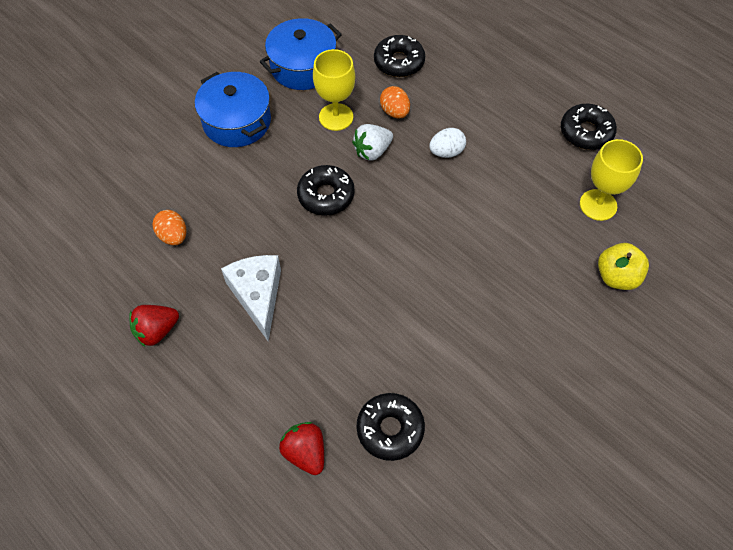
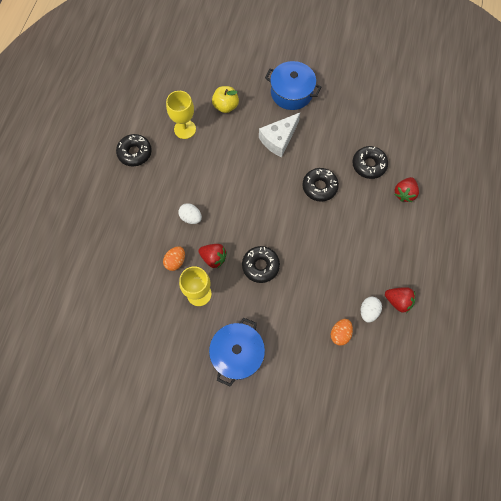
camera: 120 degrees left, 10 degrees up
white cheese [221,255,281,341] -> white cheese moved to [259,113,300,157]
blue pot [260,18,342,90] -> blue pot moved to [265,61,321,110]
white strawberry [352,124,393,161] -> red strawberry [198,244,227,268]
black donut [374,35,425,77] -> black donut moved to [303,168,339,202]
none -> white egg [361,297,382,322]

